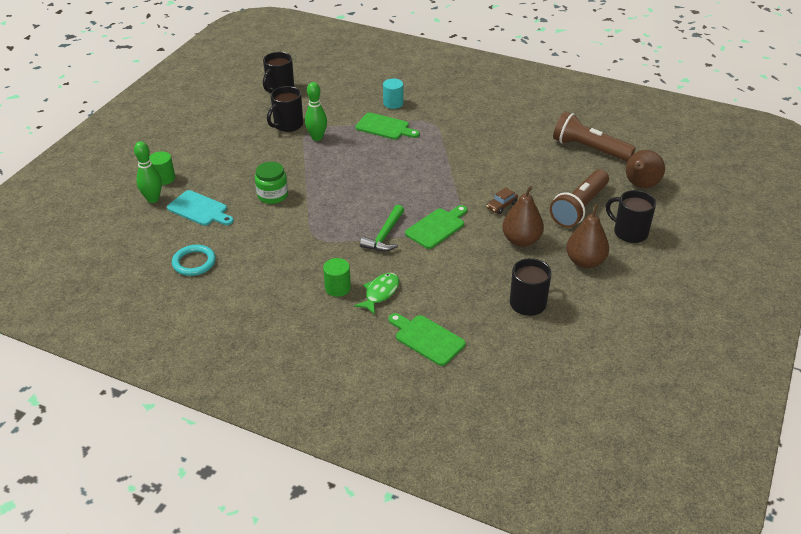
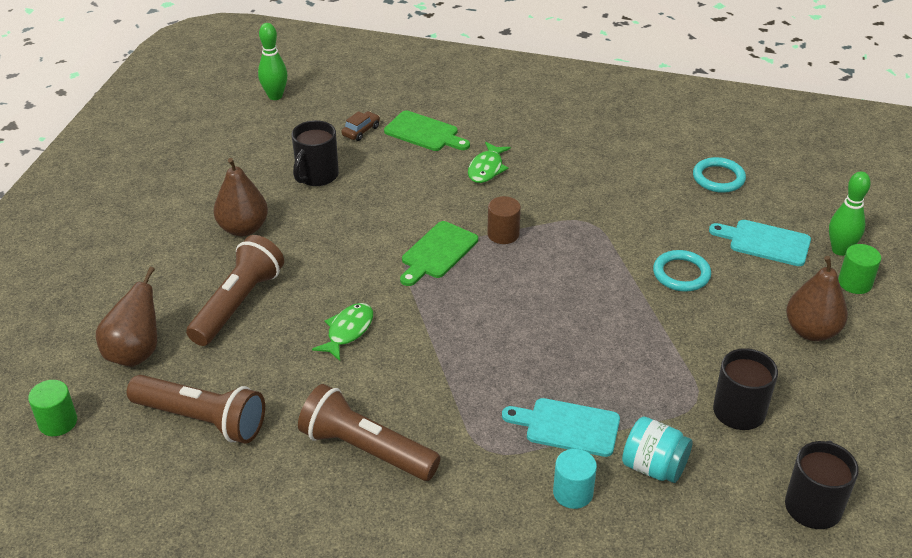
camera: 170 degrees right, 0 degrees up
green jar [255,162,288,204] -> turquoise ring [653,250,711,292]
green bowling pin [305,82,327,141] -> green bowling pin moved to [258,23,288,100]
green cylinder [323,258,351,297] -> green cylinder moved to [28,380,77,436]
green cutting board [355,113,420,140] -> turquoise cutting board [502,398,620,457]
green hammer [360,205,404,251] -> brown cylinder [487,196,521,244]
brown car [486,187,518,214] -> brown car moved to [341,111,380,141]
brown pear [502,186,544,247] -> brown pear moved to [786,256,848,341]
black mug [606,190,656,243] -> none
none -> brown flashlight [298,384,441,481]
none -> green fish [312,303,373,361]
none -> turquoise jar [622,416,693,483]

